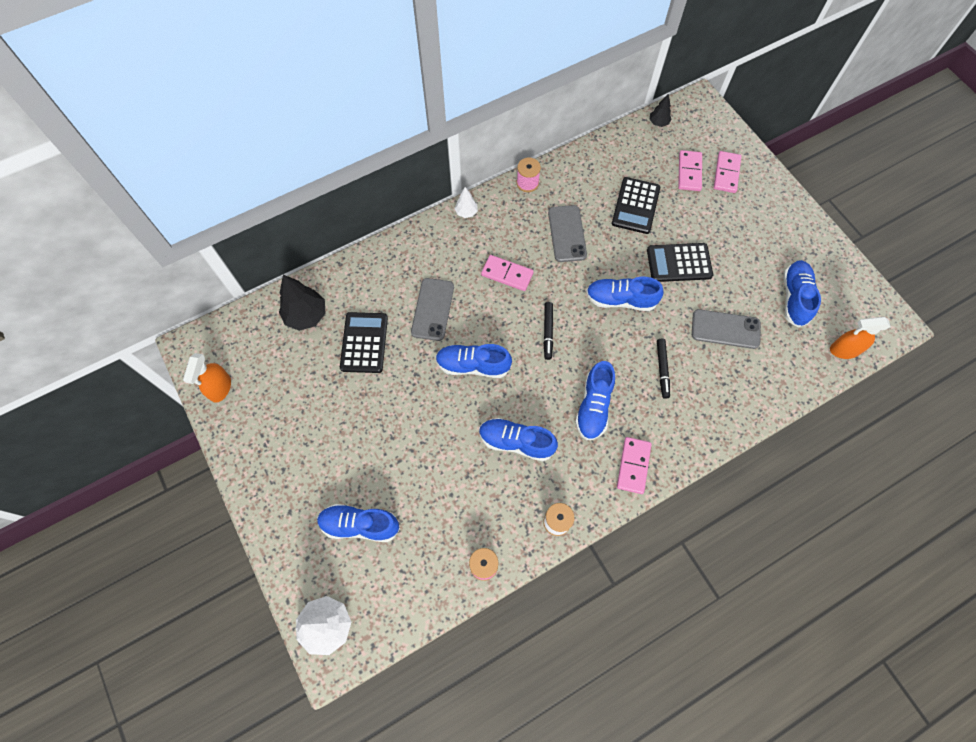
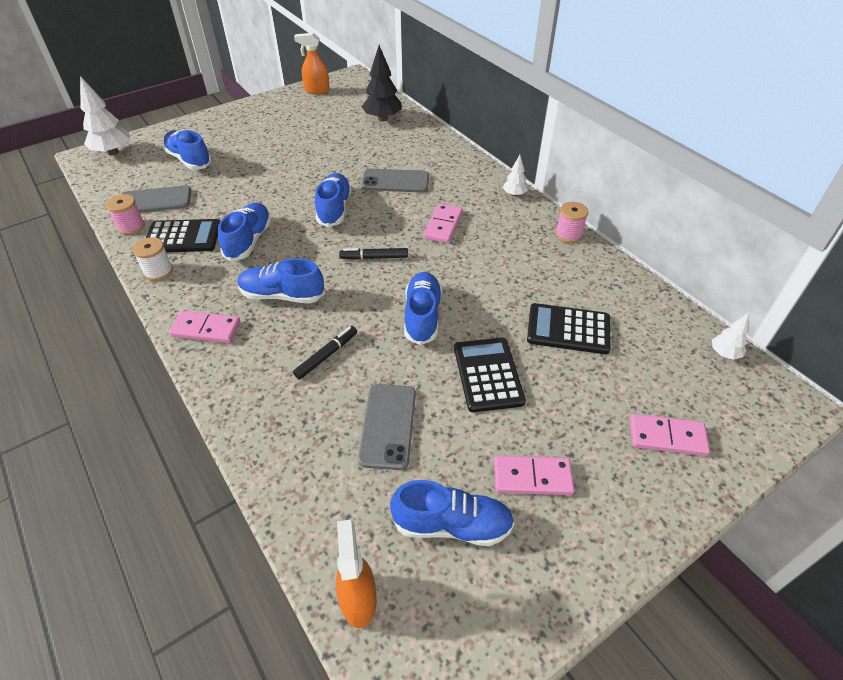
camera: 85 degrees right, 20 degrees down
blue shoe [317,504,400,542] -> blue shoe turned 45 degrees counterclockwise [163,130,212,170]
black calculator [340,312,388,373] -> black calculator moved to [146,219,220,253]
grey phone [548,205,587,262] -> grey phone moved to [122,185,191,213]
black tree [650,93,672,127] -> white tree [712,313,749,360]
black marker [657,339,670,399] -> black marker turned 135 degrees clockwise [293,326,357,380]
pink domino [678,150,702,191] -> pink domino moved to [494,456,574,495]

